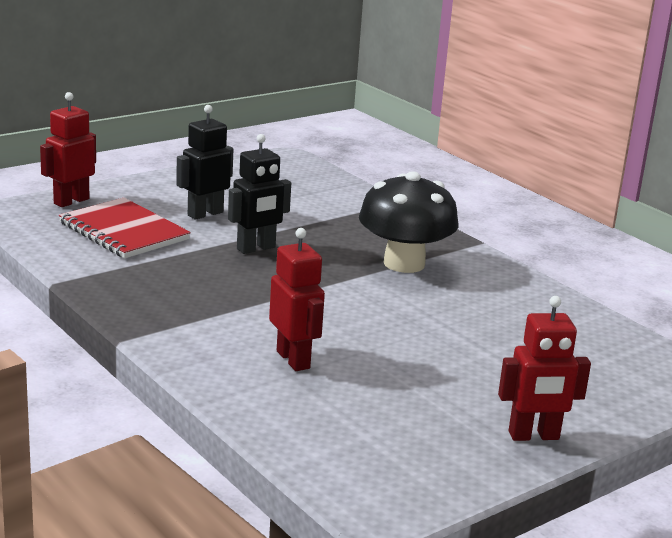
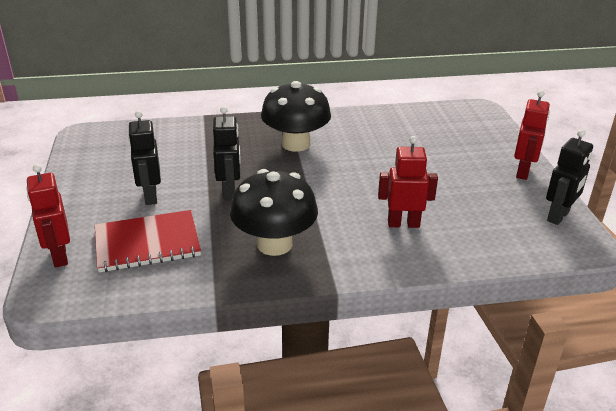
camera: 60 degrees left, 10 degrees up
none -> black mushroom [230,169,318,256]
none -> black robot [546,129,593,225]

